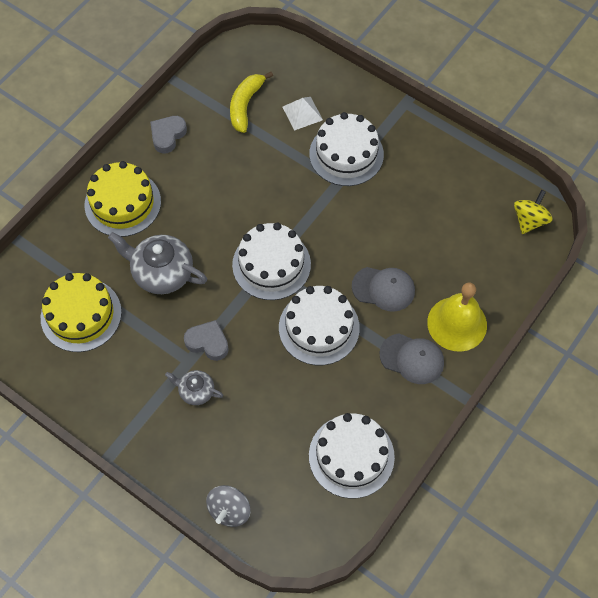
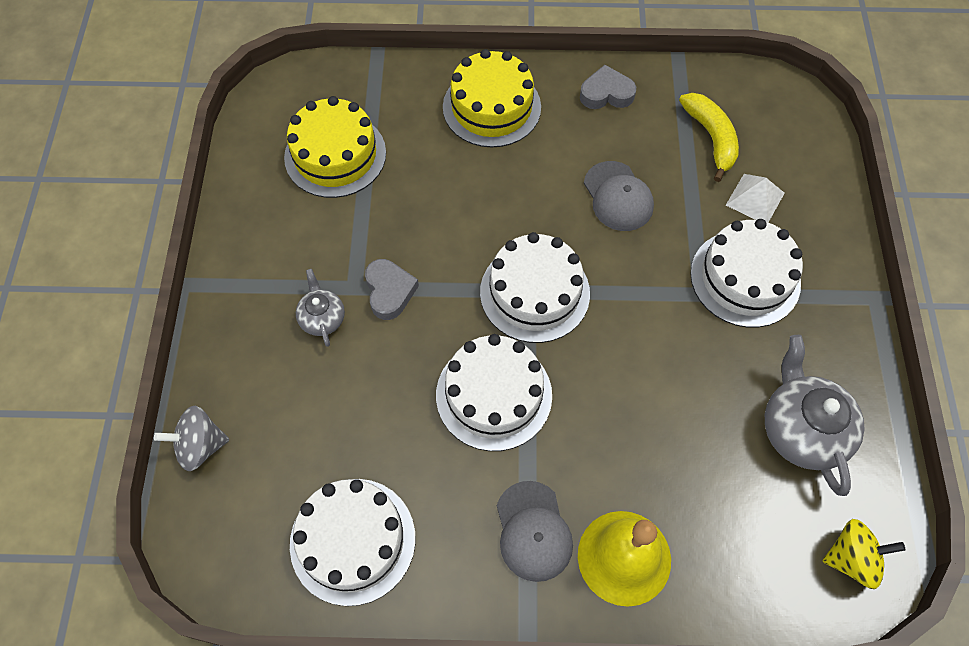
camera: 55 degrees right, 0 degrees up
grey teapot [108,232,207,294] -> grey teapot moved to [765,335,865,496]
yellow banana [230,72,273,133] -> yellow banana turned 90 degrees clockwise [679,93,739,182]
grey cap [352,267,415,312] -> grey cap moved to [584,161,654,231]

